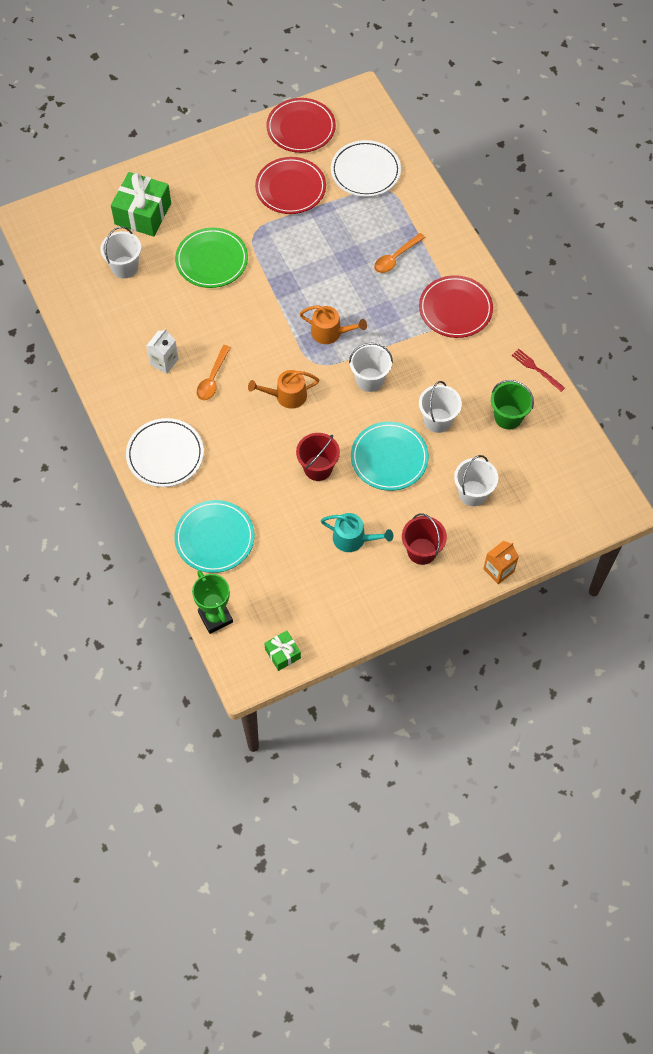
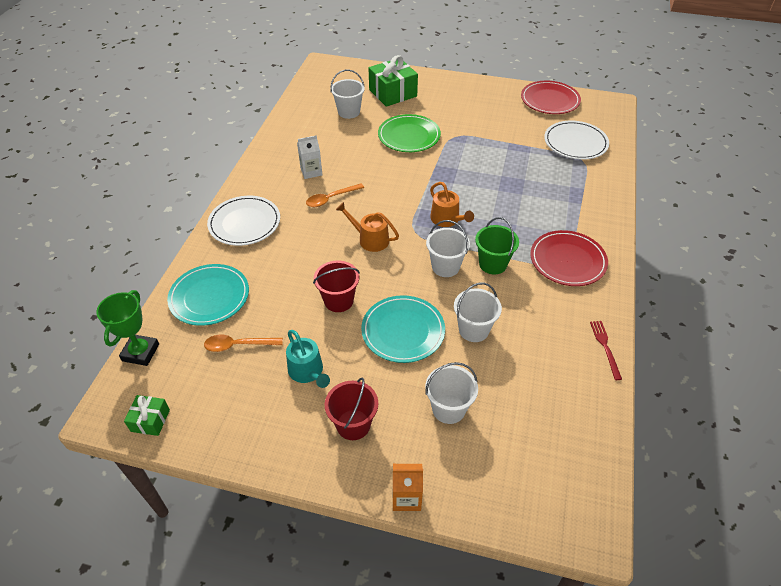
camera: 40 degrees right, 15 degrees down
red plate [255,157,326,214] -> none
orange spoon [374,233,425,273] -> orange spoon moved to [204,335,283,352]
green bucket [491,380,534,430] -> green bucket moved to [475,217,519,275]

